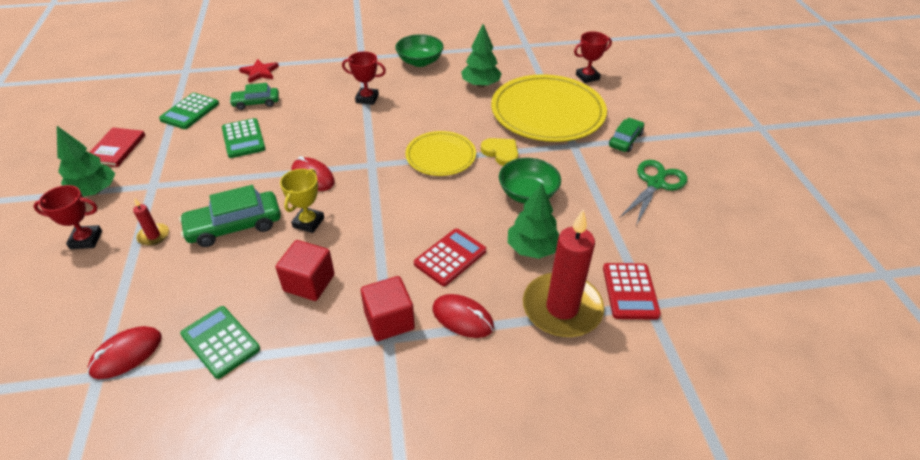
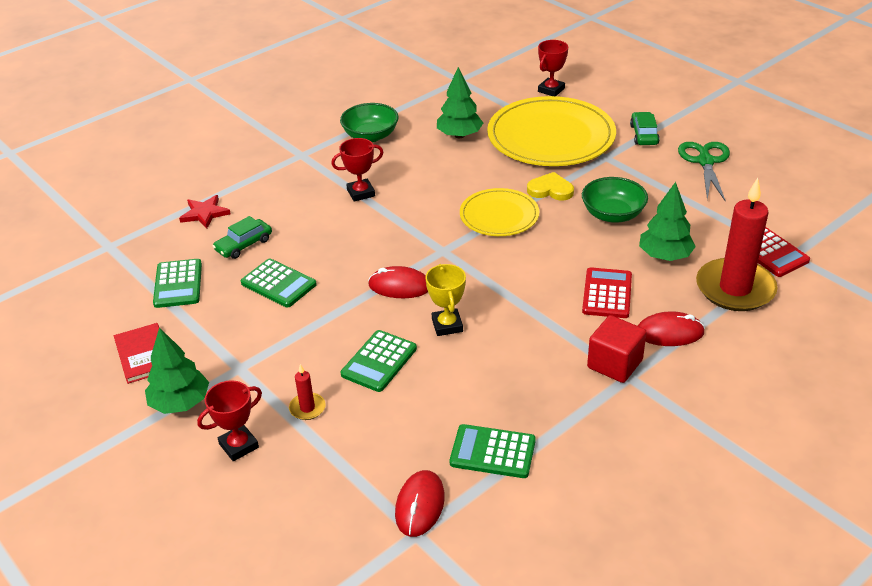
camera: 30 degrees left, 5 degrees down
green car [179,185,281,247] -> green calculator [341,330,417,392]
red cube [276,240,335,301] -> none

